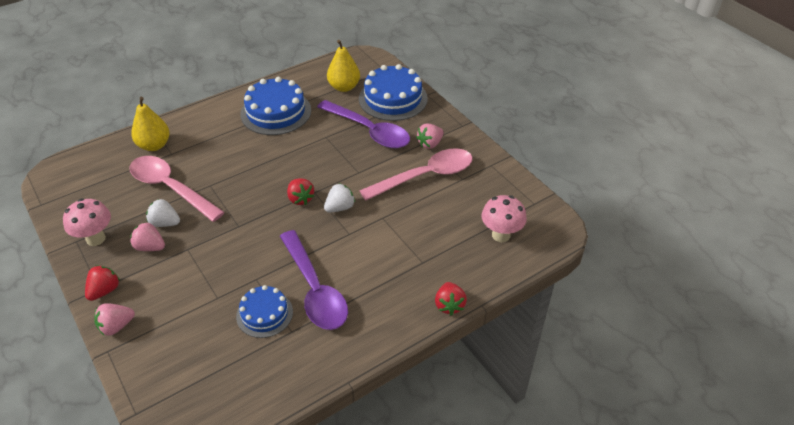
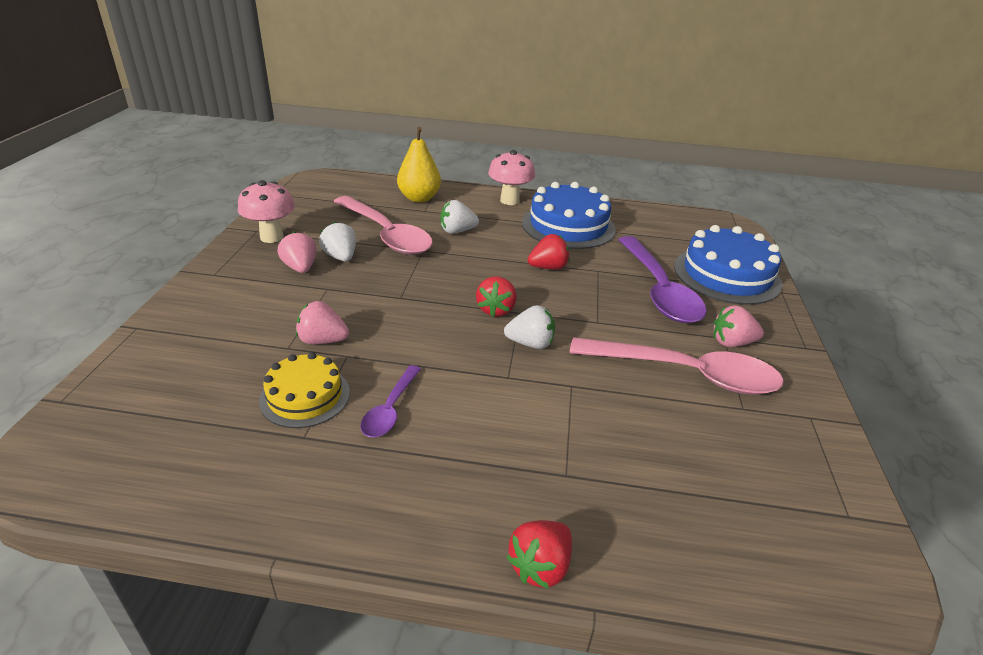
camera: 40 degrees right, 10 degrees down
red strawberry [85,265,120,301] -> red strawberry moved to [528,234,570,270]
pink strawberry [94,303,135,336] -> pink strawberry moved to [296,301,349,344]
pink spoon [130,156,225,222] -> pink spoon turned 150 degrees clockwise [334,196,433,255]
blue cake [236,285,293,338] -> yellow cake [259,352,350,428]
purple spoon [280,230,348,330] -> purple spoon [360,365,421,437], size x0.50
yellow pear [327,40,360,92] -> none
pink mushroom [481,195,527,242] -> pink mushroom moved to [488,150,535,205]
none -> white strawberry [440,200,479,234]

